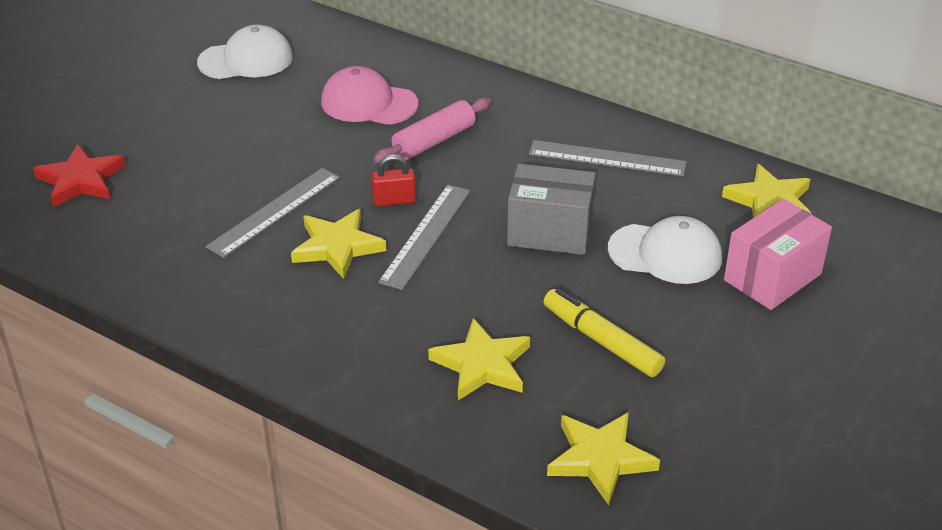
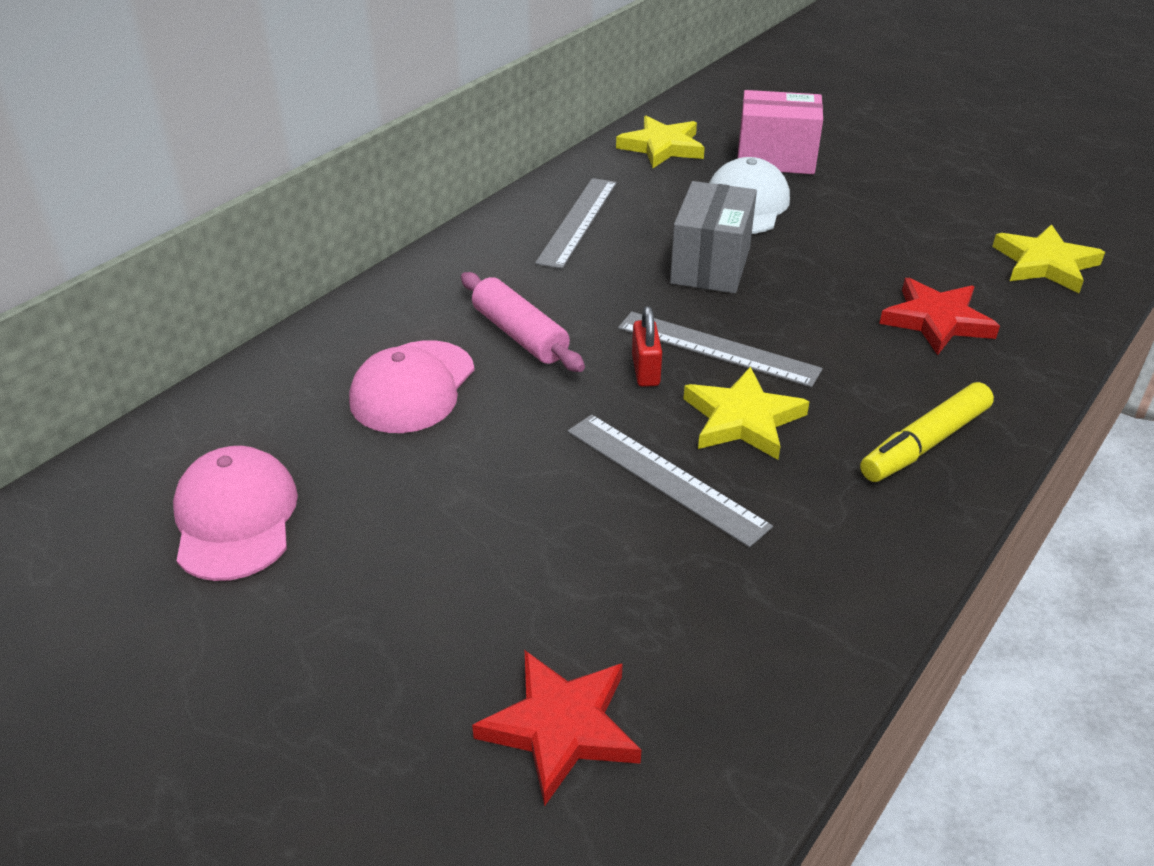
camera: 85 degrees left, 0 degrees up
white cap [197,25,293,79] -> pink cap [173,446,298,581]
yellow star [428,318,530,401] -> red star [879,278,1000,355]
yellow marker [543,289,665,377] -> yellow marker moved to [860,382,994,482]
pink box [724,199,832,310] -> pink box turned 45 degrees counterclockwise [737,90,823,174]

